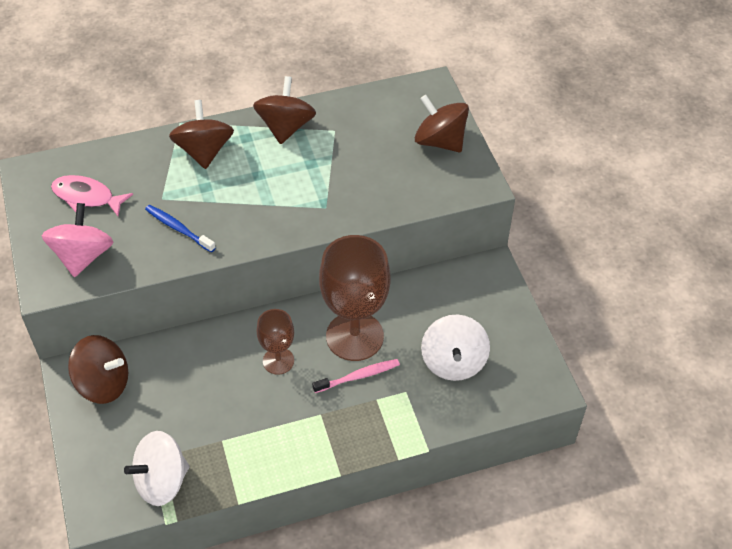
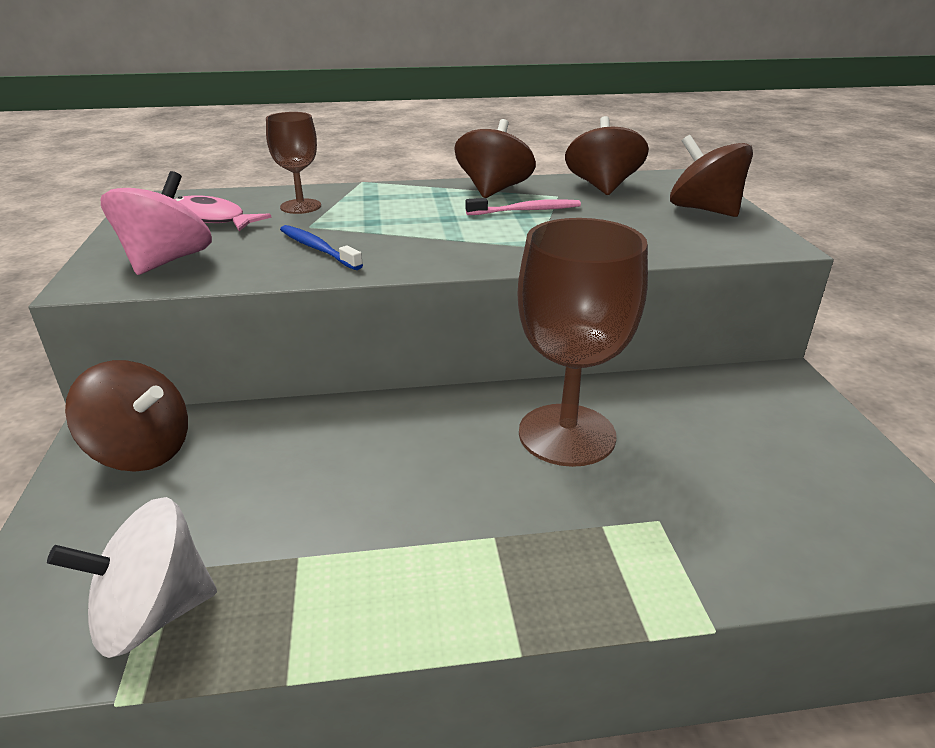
camera: 10 degrees right, 20 degrees down
brown spinning top [169,100,234,169] -> brown spinning top moved to [565,116,649,195]
brown goblet [257,309,294,375] -> brown goblet moved to [266,112,321,214]
pink toothbrush [312,359,400,393] -> pink toothbrush moved to [465,198,581,215]
white spinning top [421,315,490,381] -> none

